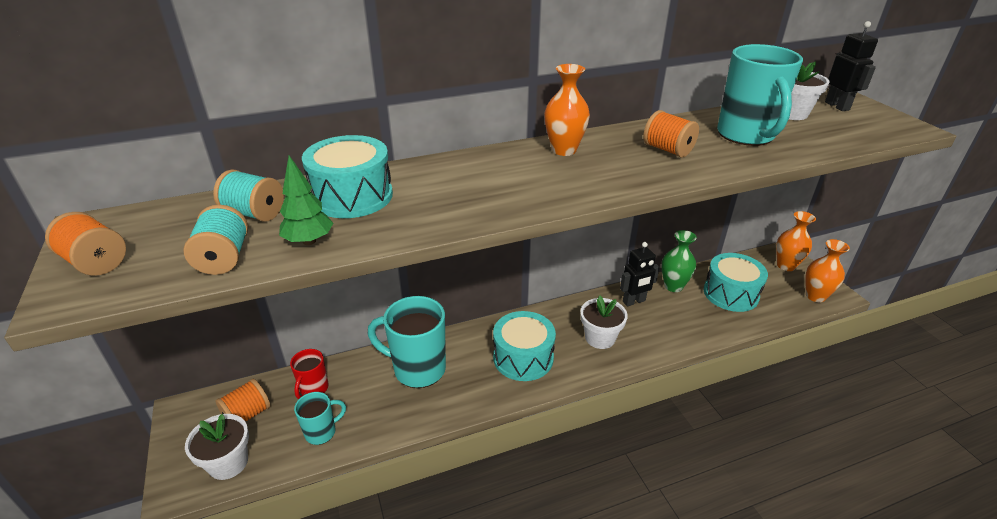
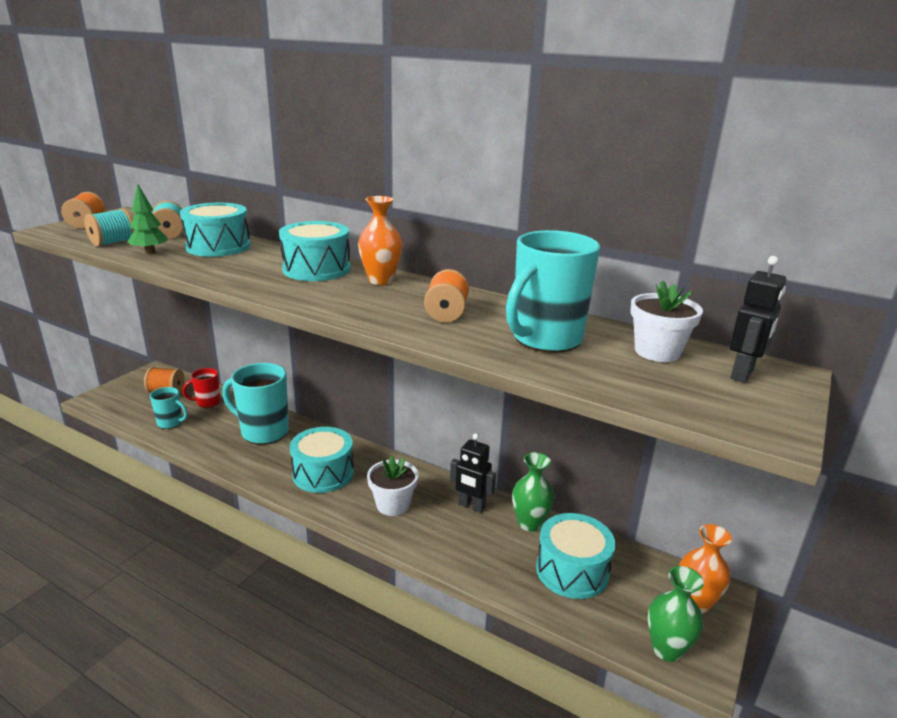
camera: 50 degrees right, 10 degrees down
white flower pot [185,414,249,480] -> none
turquoise mug [368,296,446,388] -> turquoise mug turned 45 degrees counterclockwise [222,363,289,445]
orange vase [805,239,850,302] -> green vase [648,566,704,662]
none -> turquoise drum [279,221,351,281]

